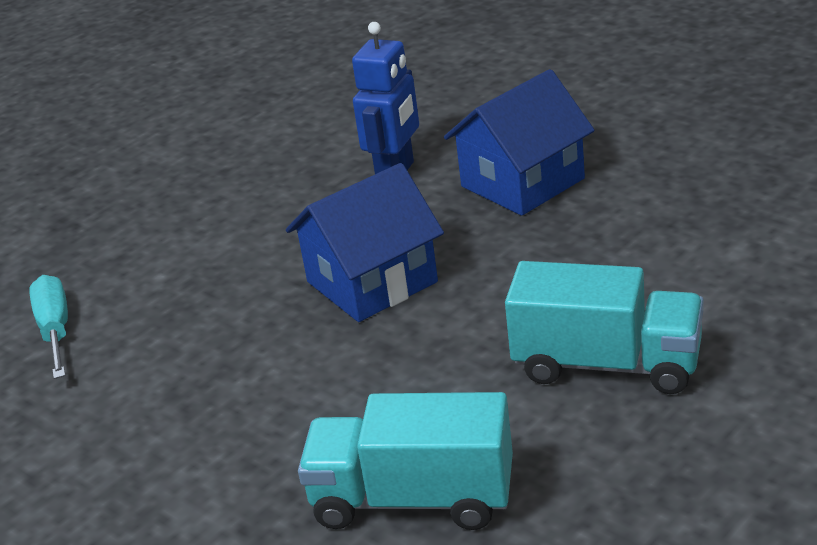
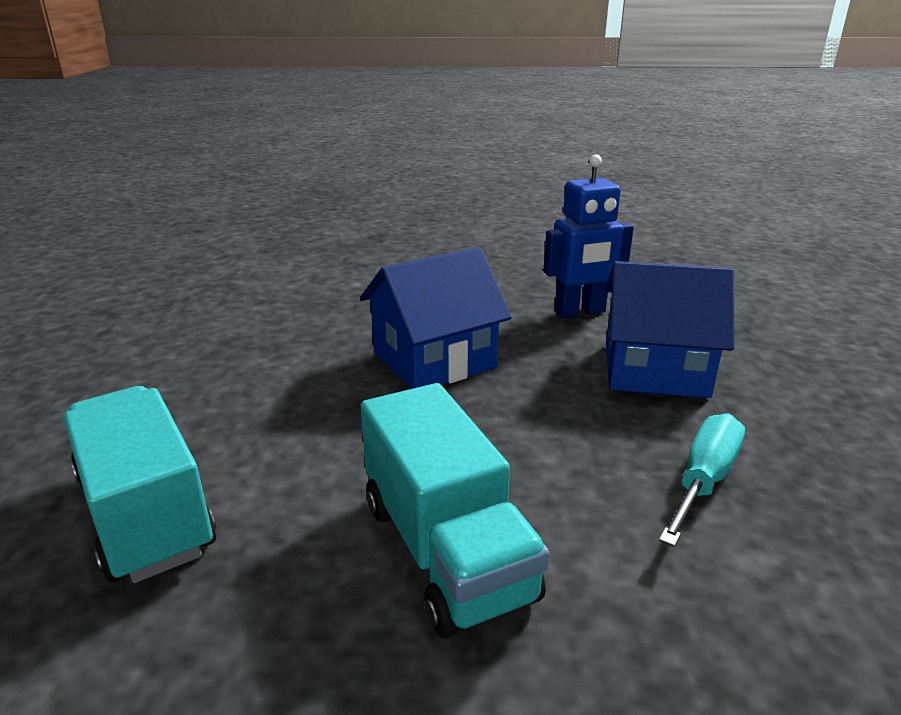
camera: 45 degrees right, 5 degrees down
turquoise screwdriver [29,275,68,379] -> turquoise screwdriver moved to [659,414,745,547]
blue house [286,163,444,322] -> blue house turned 45 degrees counterclockwise [360,247,512,389]

